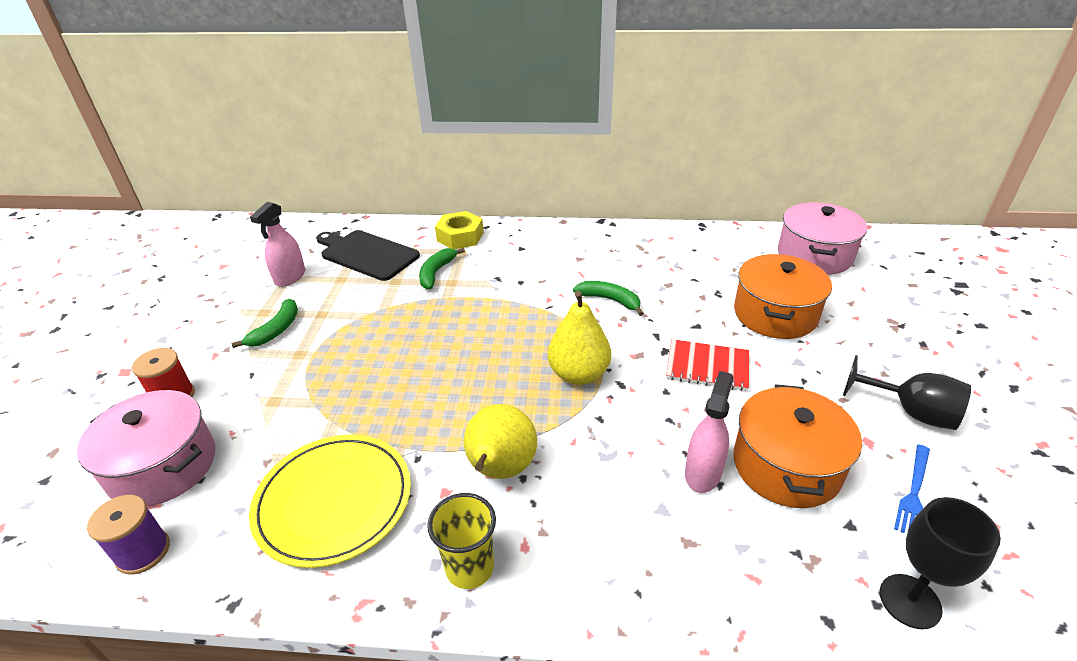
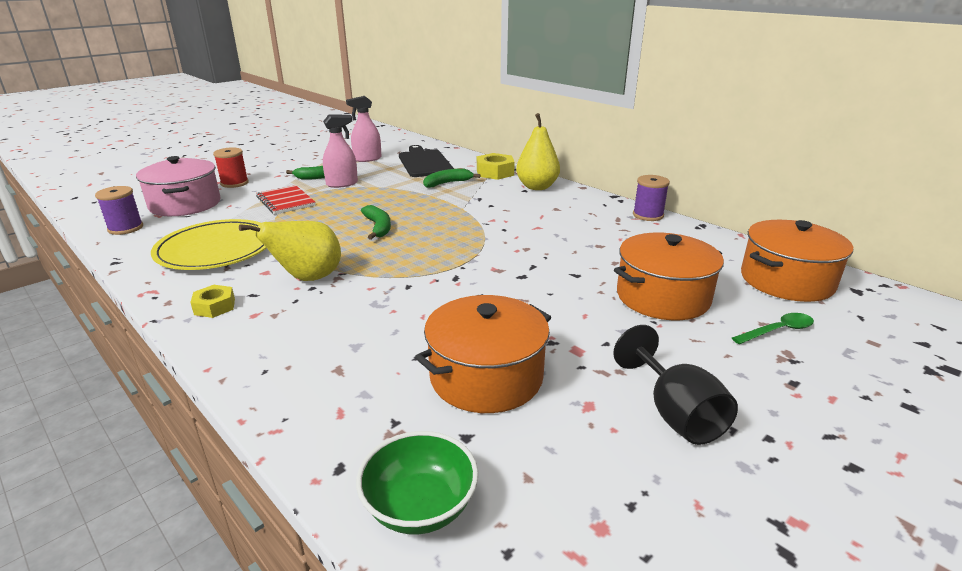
camera: 40 degrees right, 10 degrees down
yellow cup [427,493,496,589] -> yellow nut [190,285,235,318]
yellow pear [548,291,611,385] -> yellow pear moved to [516,113,560,190]
green banana [573,281,644,316] -> green banana moved to [361,205,391,240]
red notebook [666,339,749,391] -> red notebook moved to [256,185,316,214]
pink spray bottle [685,371,734,493] -> pink spray bottle moved to [323,114,358,188]
pink pot [778,202,867,275] -> orange pot [741,220,853,302]
black goblet [880,497,1001,629] -> green bowl [356,431,478,535]
blue fork [894,445,930,533] -> none
none -> purple spool [633,175,670,221]
none -> green spoon [732,313,814,344]

